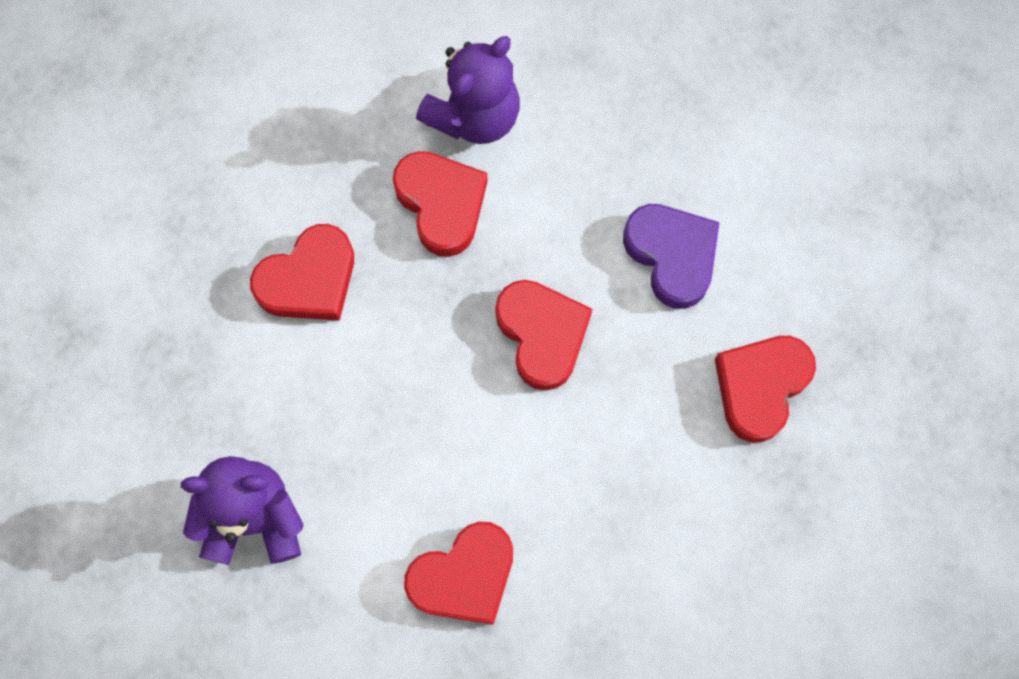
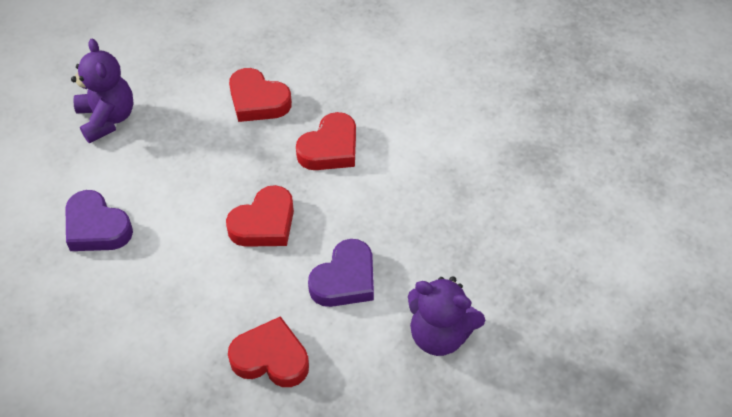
camera: 70 degrees right, 20 degrees down
red heart [404,522,513,625] -> purple heart [66,190,133,251]
purple teddy bear [416,36,520,144] -> purple teddy bear moved to [408,276,485,356]

